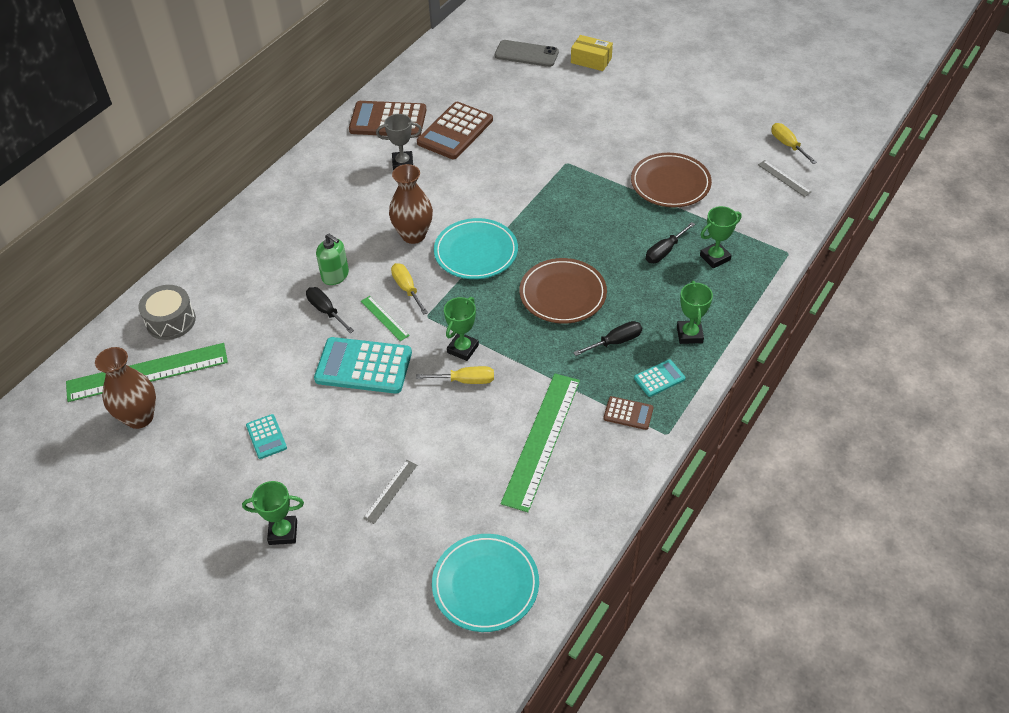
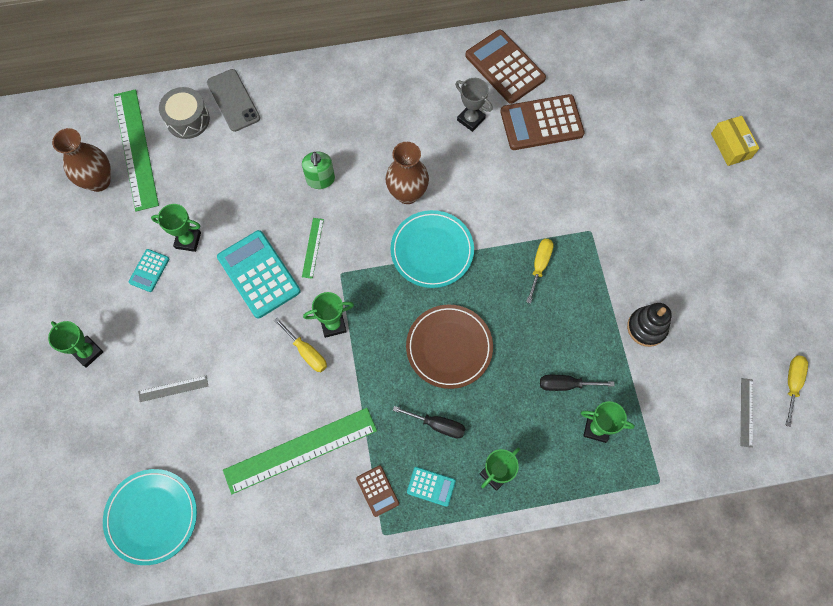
camera: 45 degrees right, 20 degrees up
green ruler [66,343,228,402] -> green ruler turned 45 degrees clockwise [114,89,159,211]
black screwdriver [306,287,354,333] -> none
yellow screwdriver [391,263,428,314] -> yellow screwdriver moved to [526,239,554,304]
grey phone [495,40,559,67] -> grey phone moved to [207,69,260,132]
brown plate [631,153,712,208] -> black stacking toy [627,303,672,347]
none -> green trophy [151,204,201,252]

